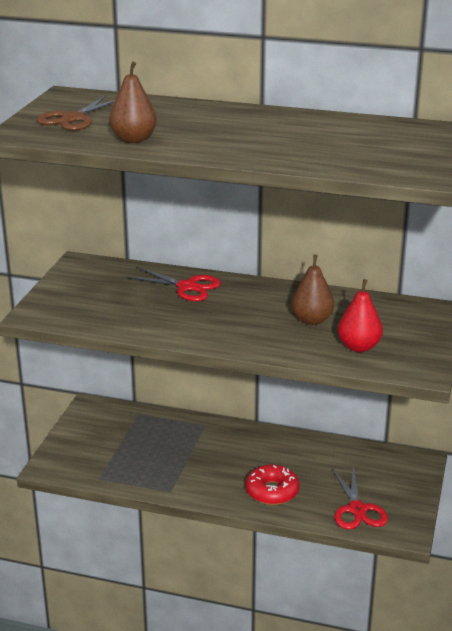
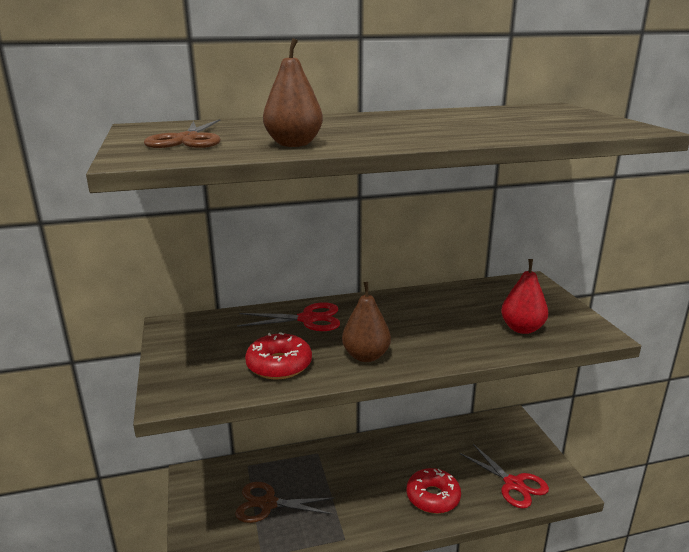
camera: 30 degrees left, 5 degrees down
brown pear [291,255,334,325] -> brown pear moved to [342,282,391,362]
none -> brown scissors [235,482,334,523]
none -> red donut [245,332,312,379]

